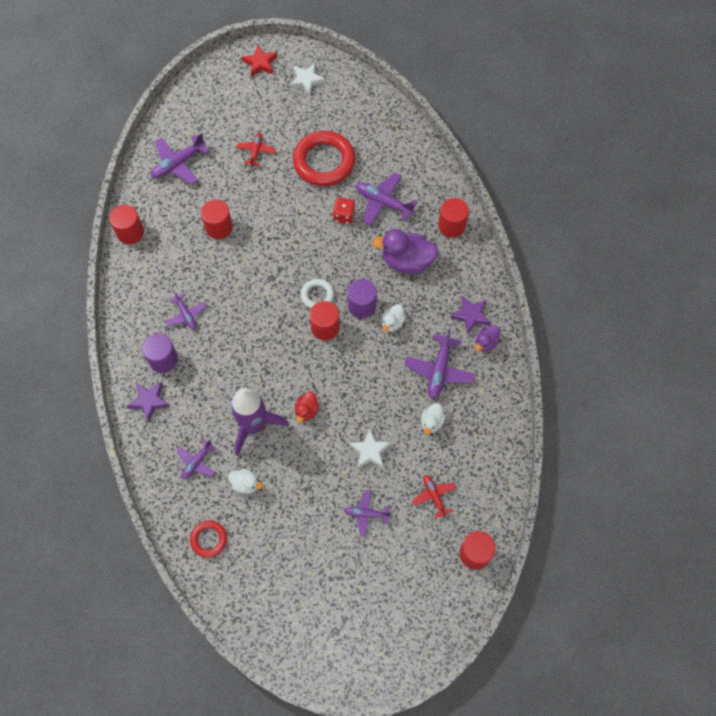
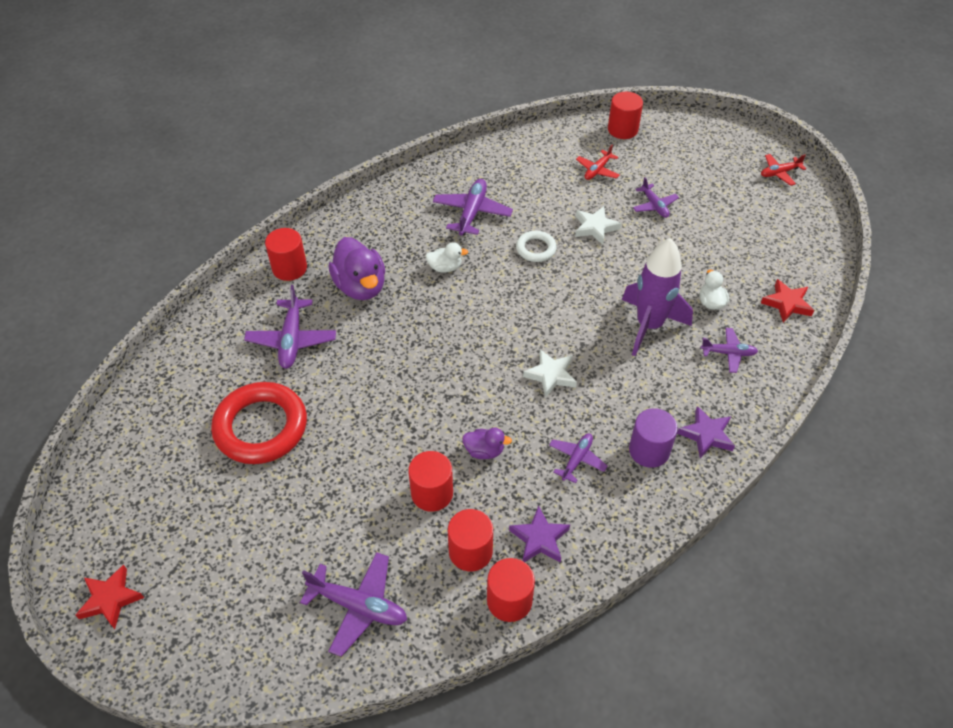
camera: 120 degrees left, 15 degrees down
red ring [190,521,227,558] -> red star [761,279,814,323]
red plane [236,133,276,166] -> red plane moved to [761,154,806,186]
white star [290,63,326,95] -> white star moved to [523,349,577,398]
red duck [295,391,319,423] -> none
white ring [301,279,334,308] -> white ring moved to [516,231,557,262]
red cylinder [309,301,340,340] -> red cylinder moved to [448,509,493,571]
red dice [333,197,355,224] -> none
purple cylinder [347,279,377,318] -> none
purple plane [404,329,475,399] -> purple plane turned 60 degrees counterclockwise [433,179,513,236]
white duck [421,403,446,434] -> none
purple star [450,296,491,334] -> purple star moved to [509,505,570,563]
purple duck [476,325,500,352] -> purple duck moved to [462,428,512,459]

